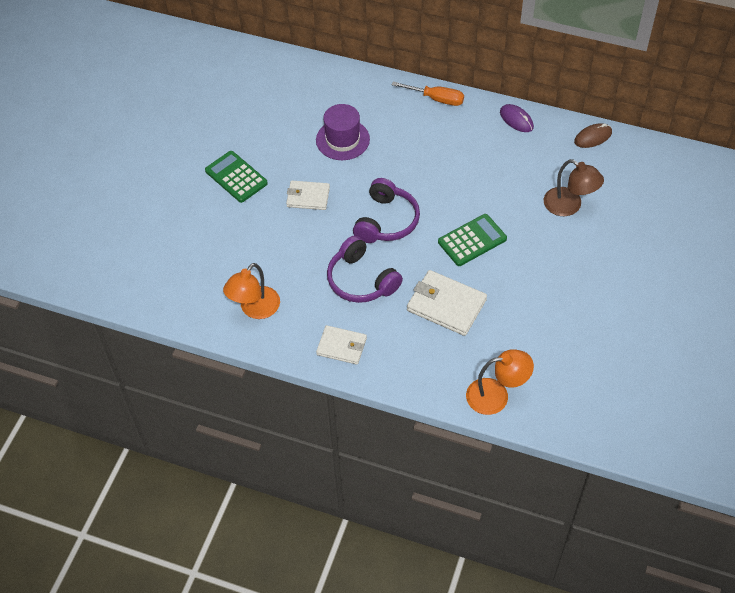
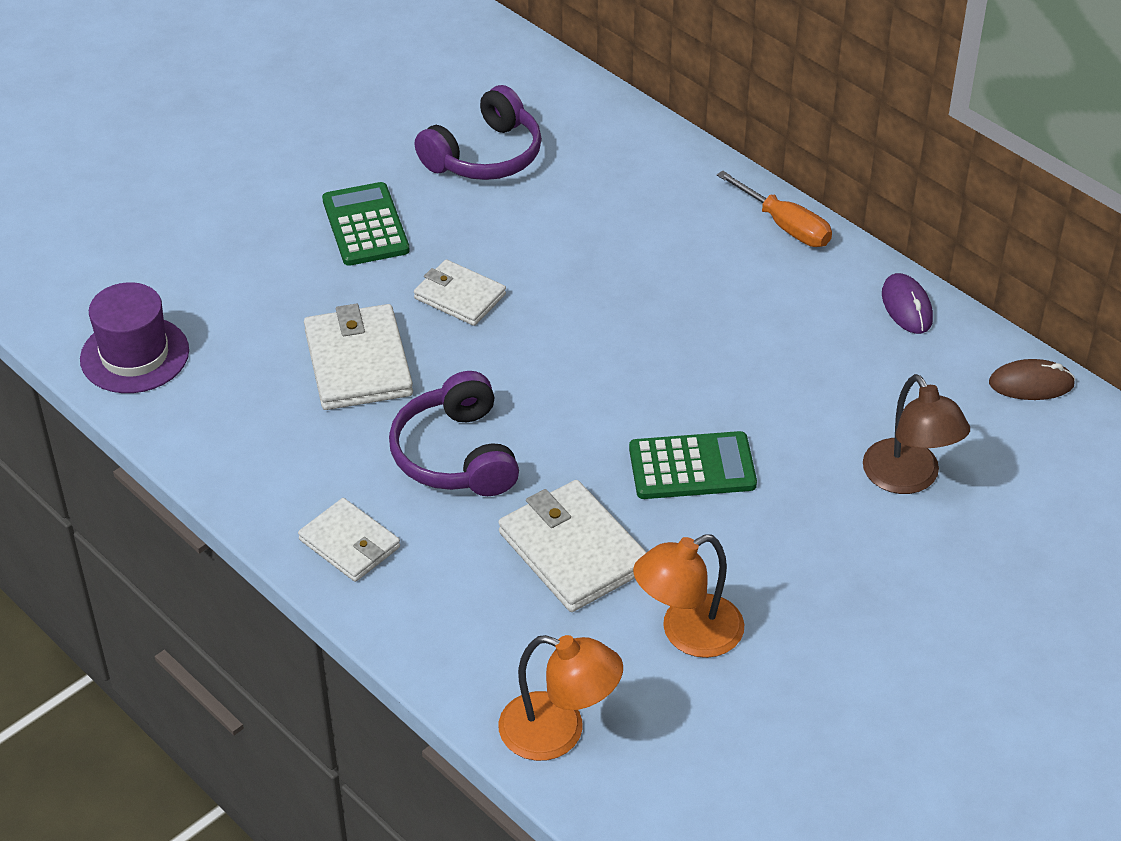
camera: 25 degrees right, 10 degrees down
orange lamp [223,263,280,319] -> orange lamp moved to [633,534,744,658]
purple hat [316,104,370,160] -> purple hat moved to [80,282,189,393]
purple headphones [353,178,420,243] -> purple headphones moved to [415,85,542,180]
none -> white wallet [304,304,413,410]

